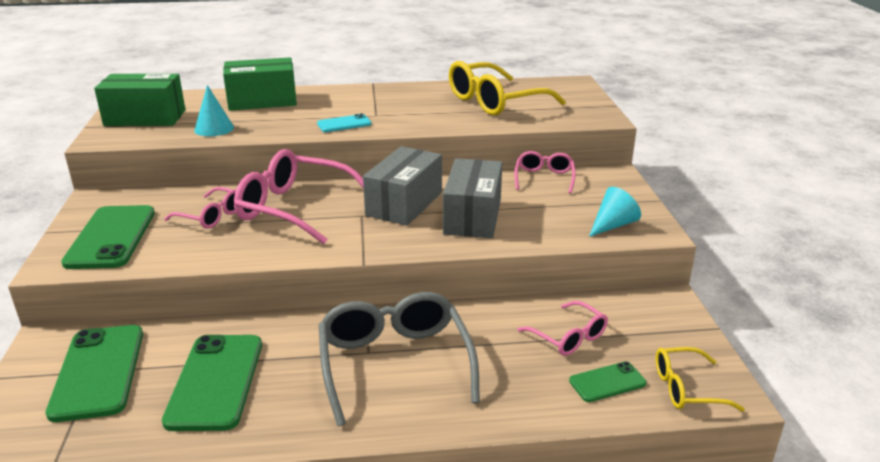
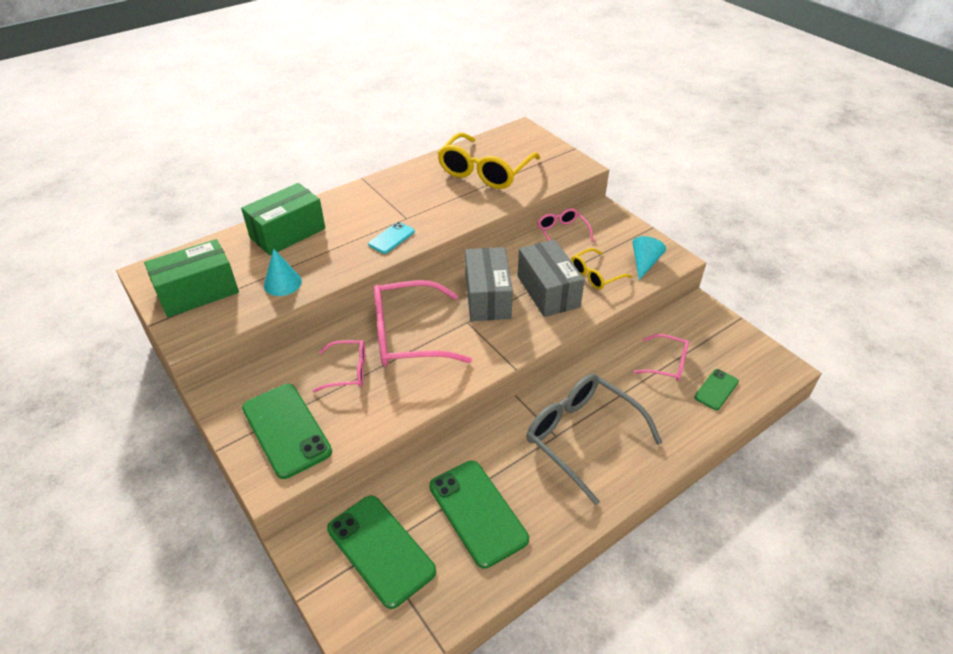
camera: 30 degrees left, 15 degrees up
yellow glasses [656,347,745,412] -> yellow glasses moved to [571,248,632,289]

